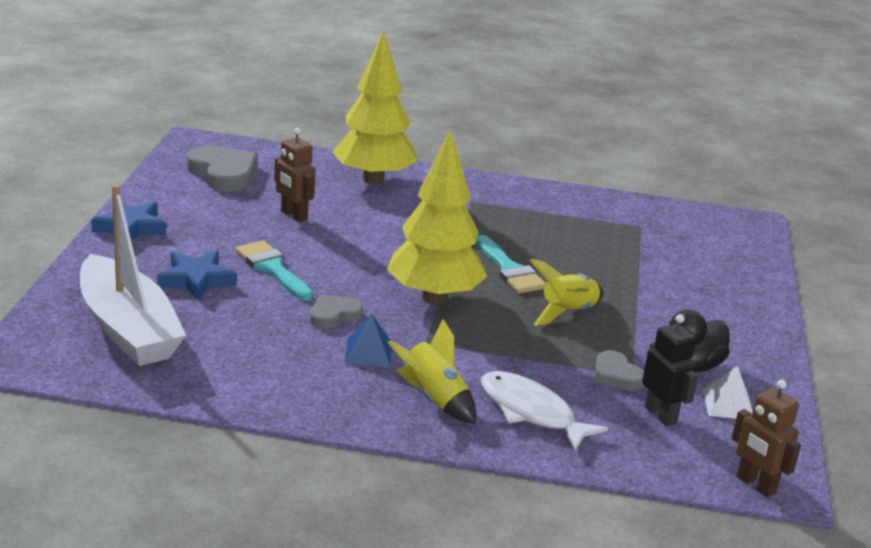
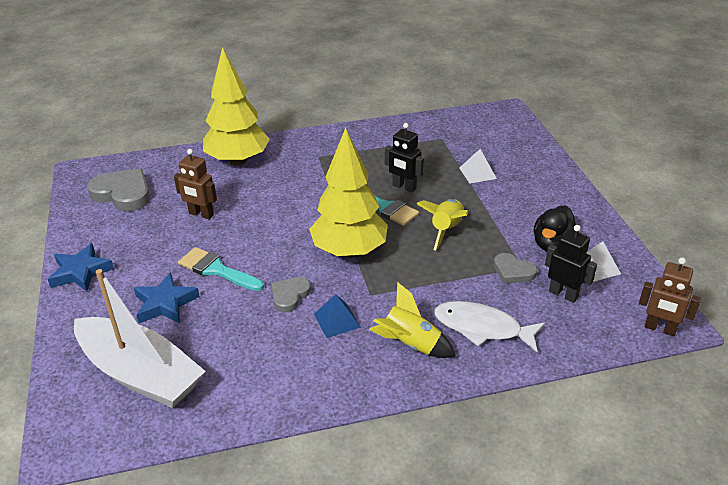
camera: 20 degrees left, 10 degrees up
none -> black robot [385,123,424,193]
none -> white pyramid [459,149,497,183]

